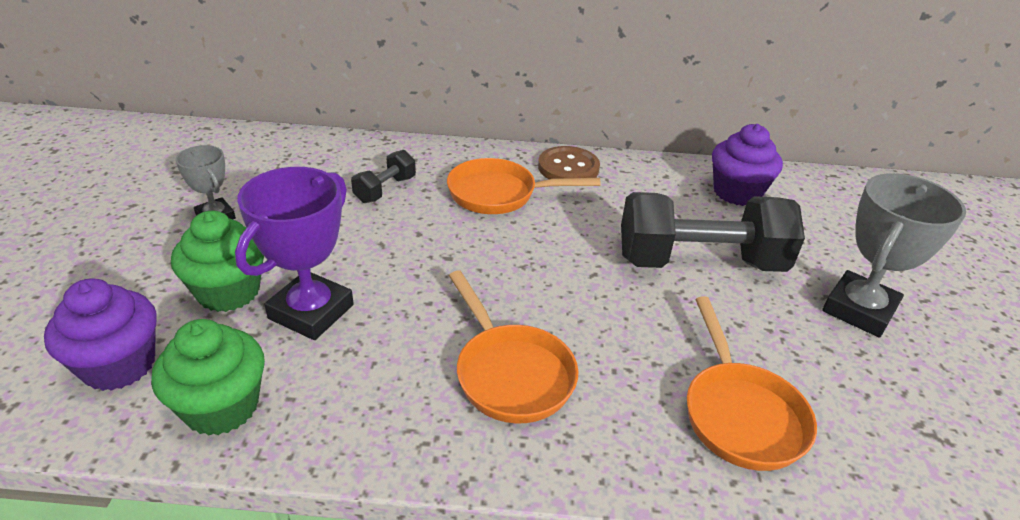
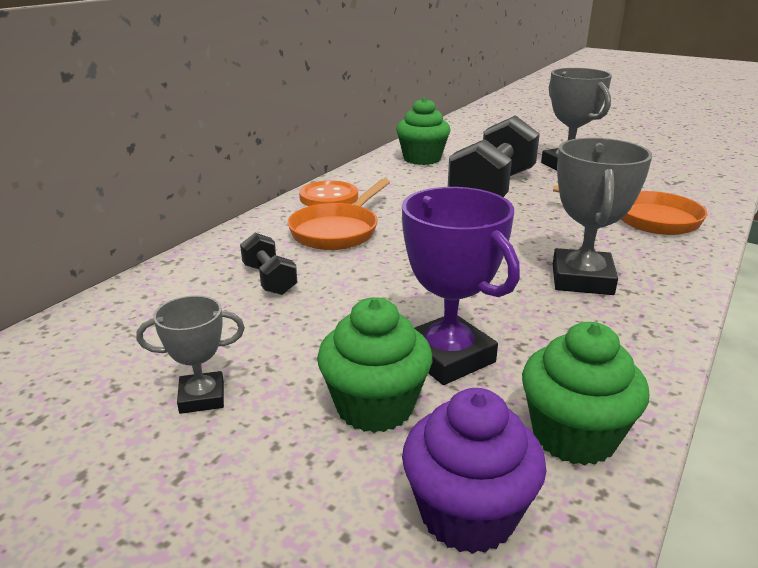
camera: 60 degrees left, 10 degrees down
orange pan [449,270,578,423] -> grey trophy [553,138,652,295]
brown button [538,146,600,179] -> orange button [299,181,358,206]
purple cupcake [712,124,783,206] -> green cupcake [396,97,451,165]

